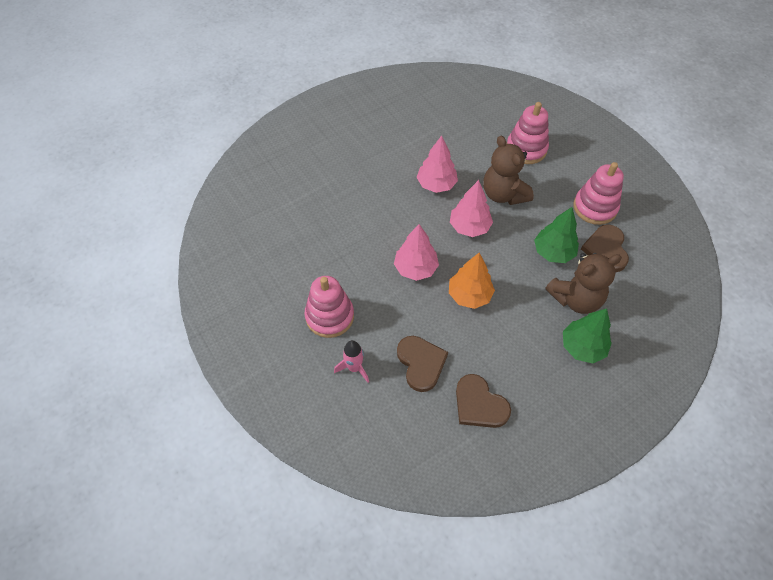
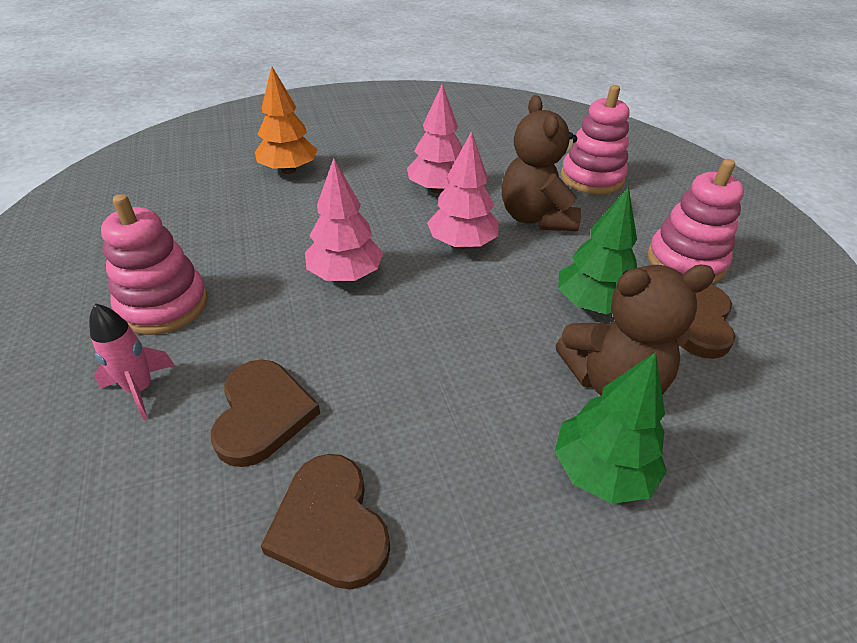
camera: 15 degrees right, 15 degrees down
orange tree [449,253,495,309] -> orange tree moved to [255,67,317,174]

